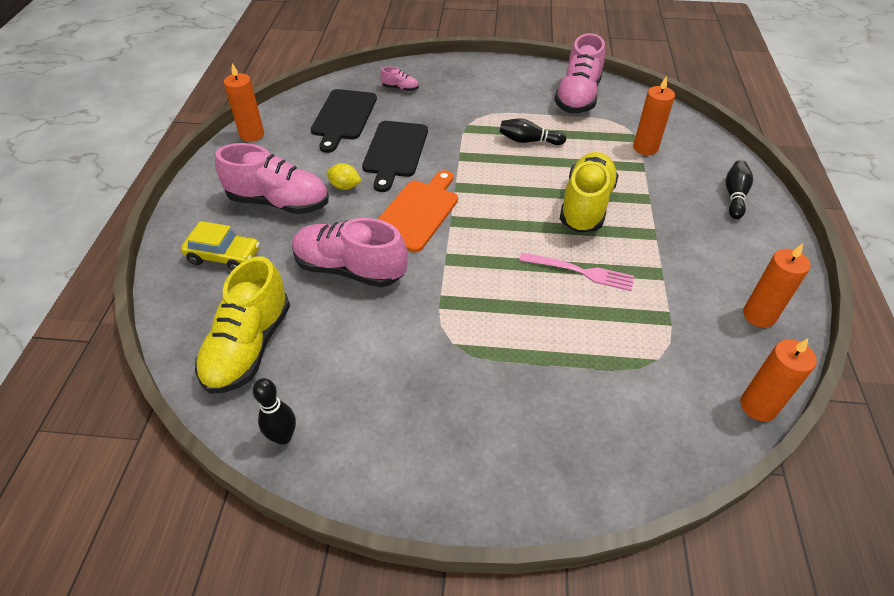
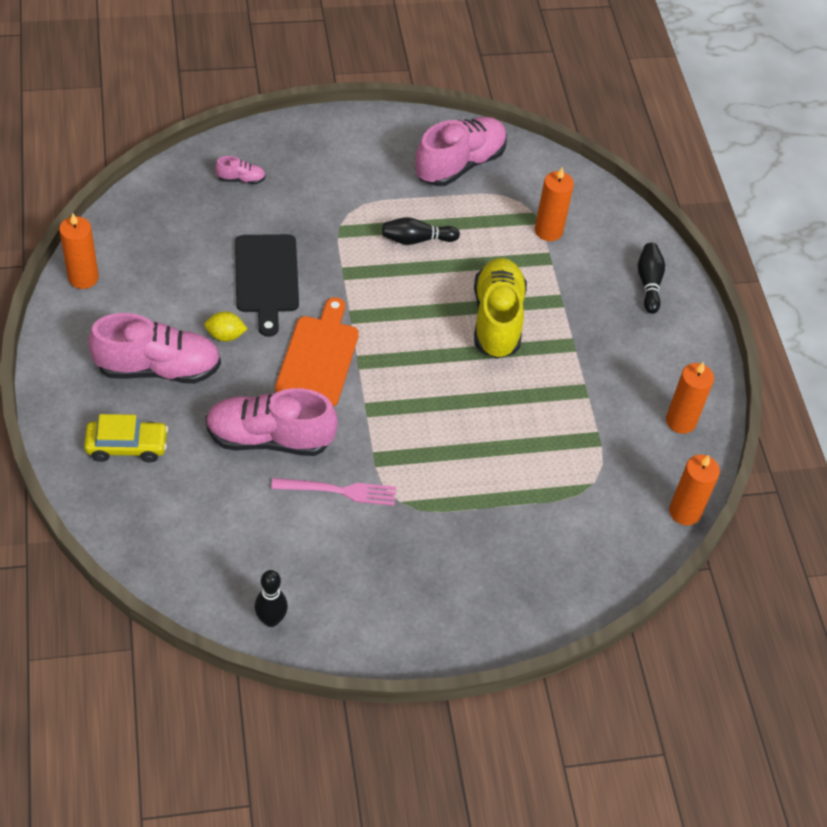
camera: 20 degrees left, 5 degrees up
yellow shoe [195,257,290,393] -> none
black cutting board [311,89,377,153] -> none
pink fork [519,253,634,291] -> pink fork moved to [271,478,396,506]
pink shoe [554,33,605,113] -> pink shoe turned 135 degrees counterclockwise [415,117,507,186]

